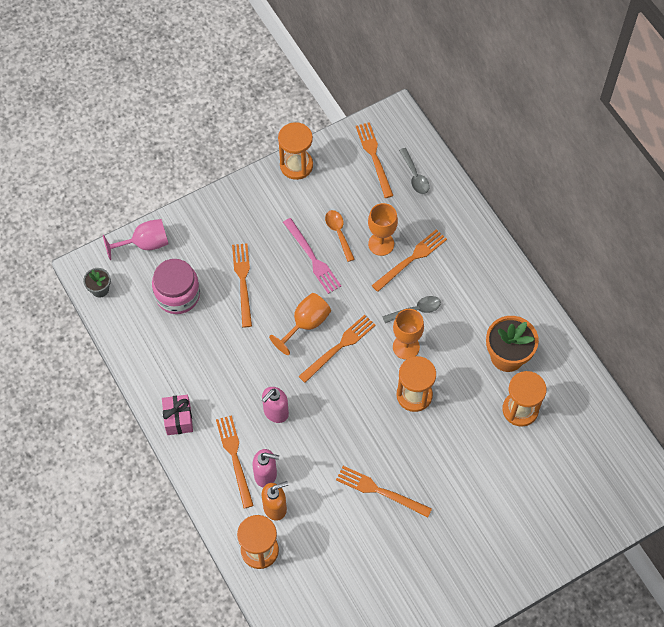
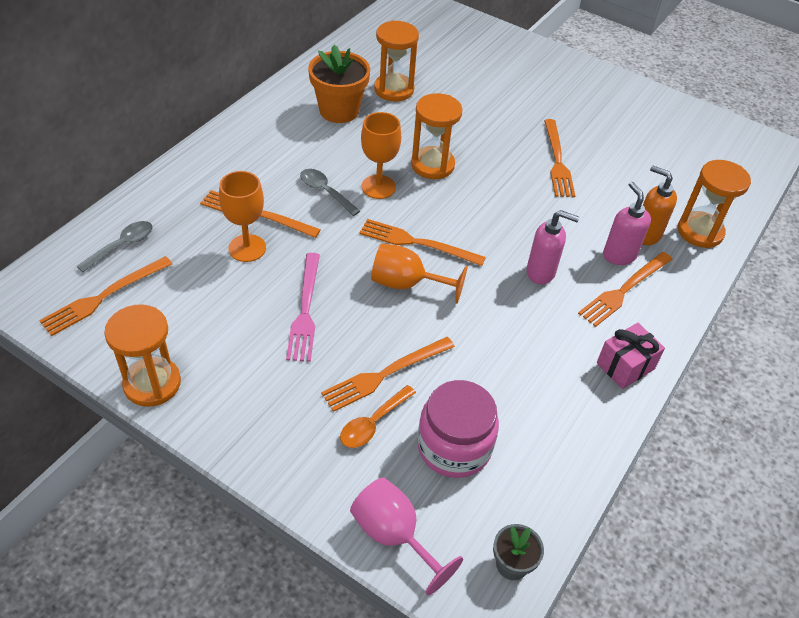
camera: 120 degrees left, 15 degrees down
pink fork [283,218,341,294] -> pink fork turned 150 degrees clockwise [286,253,320,362]
orange spoon [325,210,355,262] -> orange spoon moved to [340,385,416,448]

